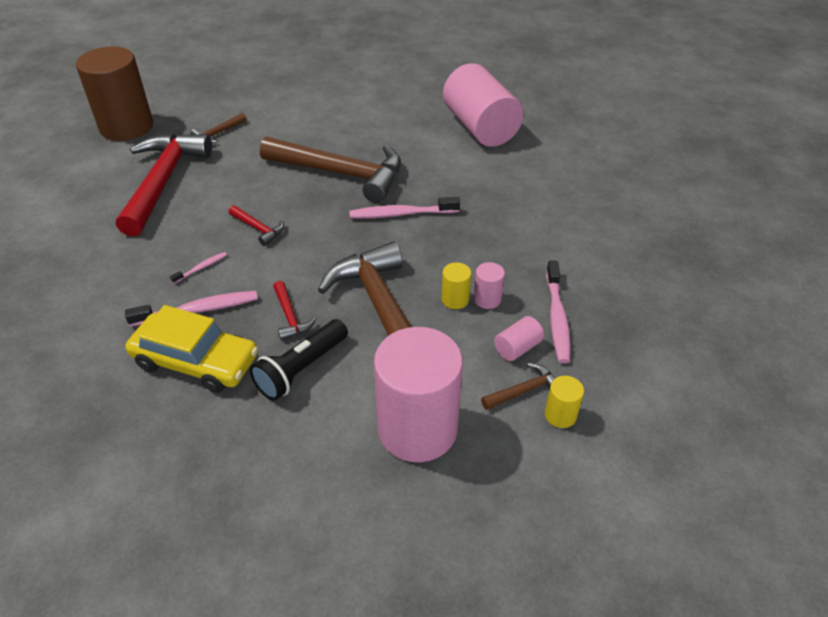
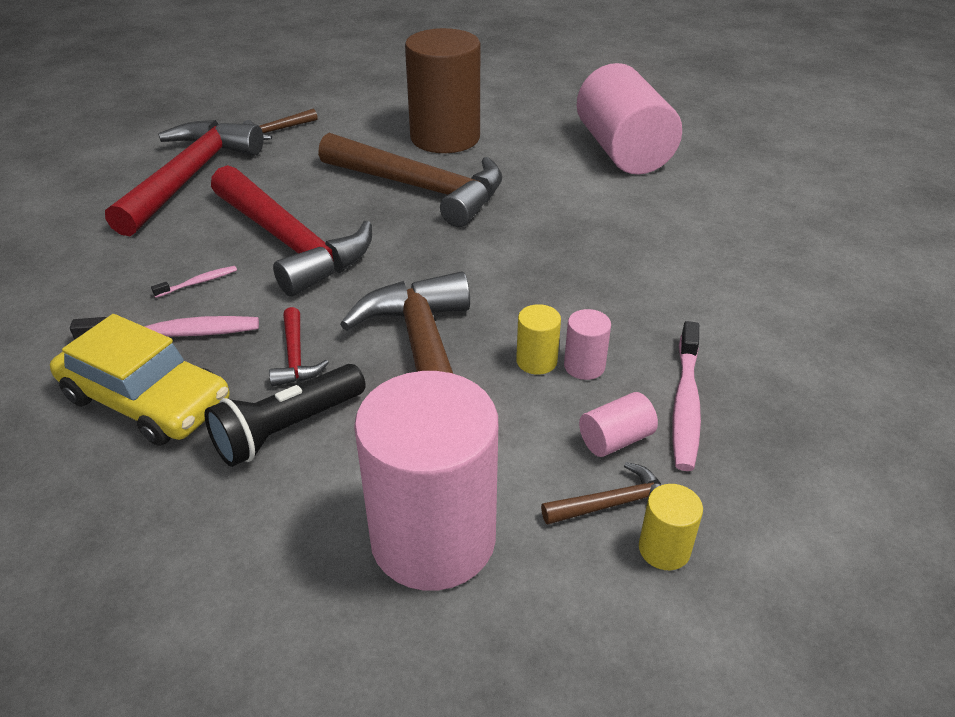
camera: 10 degrees right, 5 degrees down
brown cylinder [76,47,153,141] -> brown cylinder moved to [405,28,480,153]
red hammer [228,205,284,246] -> red hammer [211,165,372,297], size x2.41
pink toothbrush [349,197,460,218] -> none

